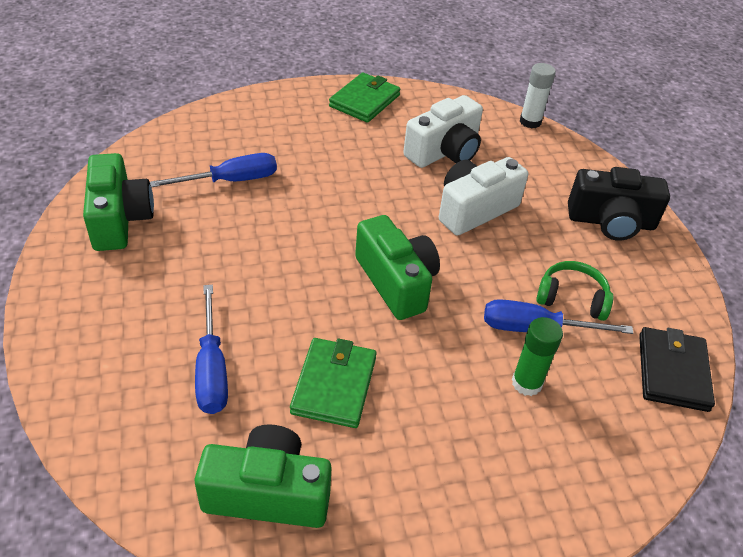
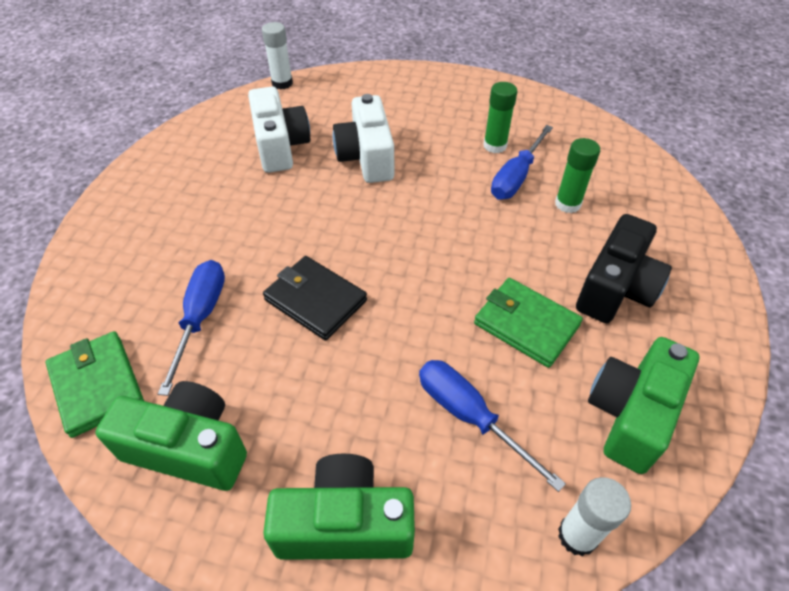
camera: 60 degrees left, 5 degrees up
blue screwdriver [195,285,228,414] -> blue screwdriver turned 150 degrees counterclockwise [419,360,566,492]
green wallet [329,72,400,123] -> green wallet moved to [45,331,144,438]
green camera [355,215,440,320] -> green camera moved to [263,454,415,560]
green headphones [536,261,614,321] -> green glue stick [483,82,518,153]
black camera [568,167,670,241] -> black camera moved to [576,214,672,323]
black wallet [639,327,715,412] -> black wallet moved to [263,256,367,341]
none -> white glue stick [558,477,631,556]

